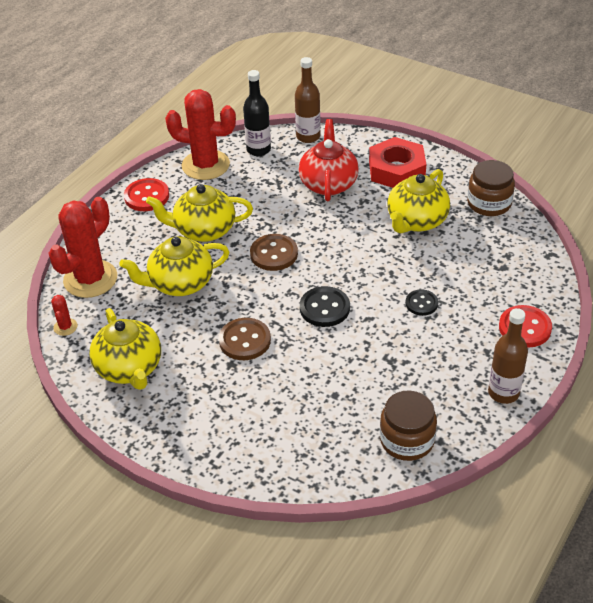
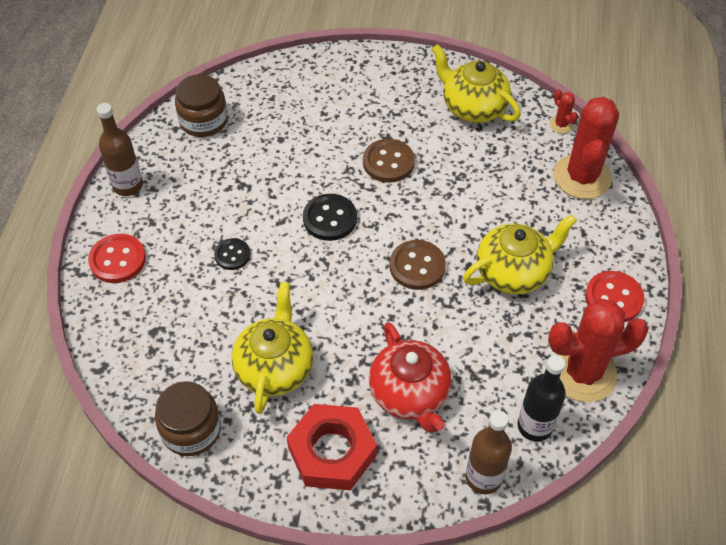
camera: 155 degrees right, 10 degrees up
yellow teapot [119,236,229,296] -> none

